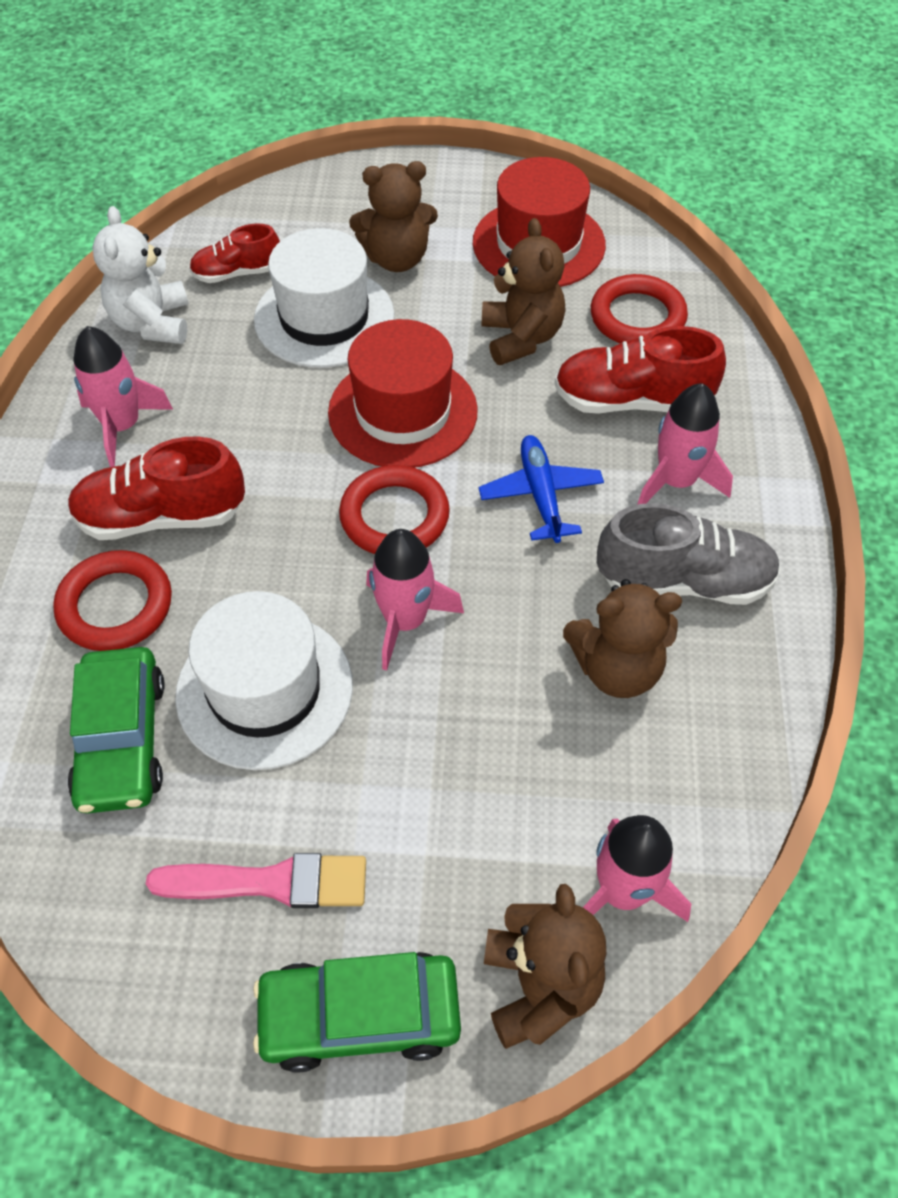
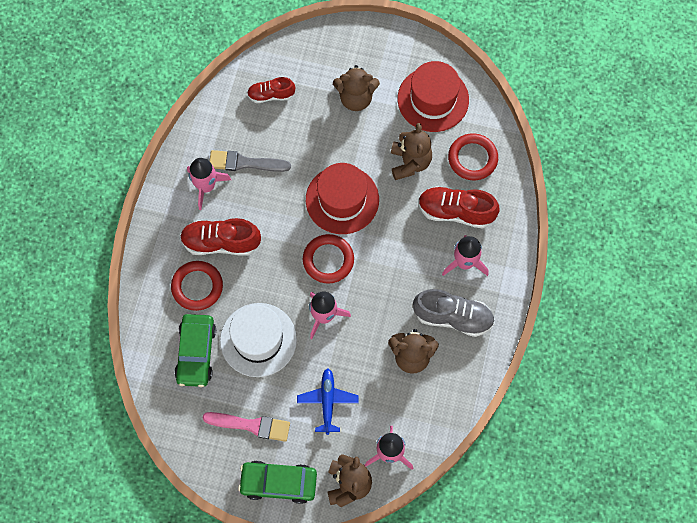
camera: 10 degrees right, 15 degrees up
white teddy bear [92,206,189,344] -> none
white hat [254,228,394,368] -> none
blue plane [479,435,604,543] -> blue plane moved to [297,368,359,435]
none -> grey brush [210,150,291,172]

